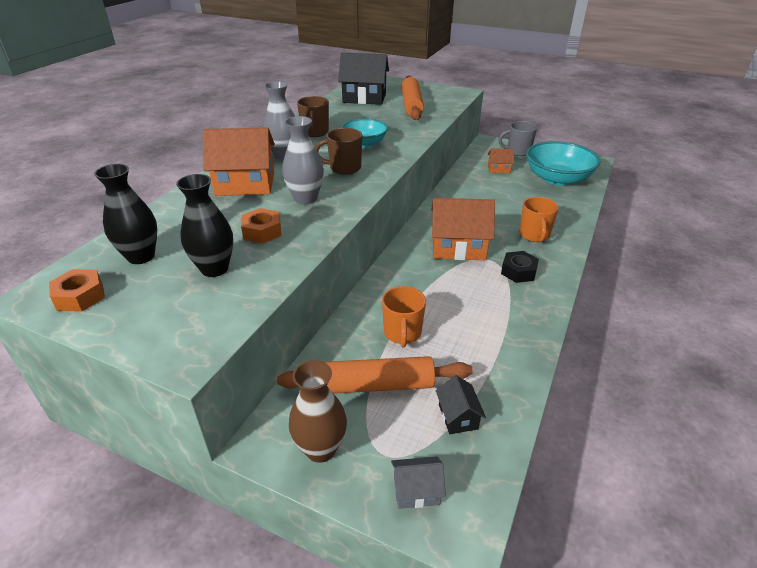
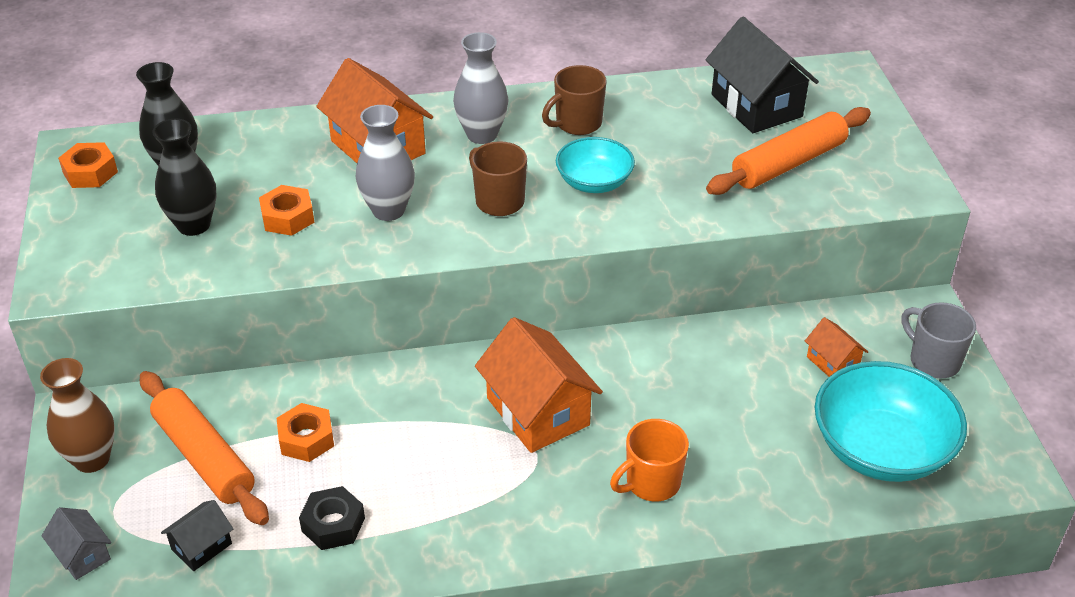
camera: 55 degrees right, 5 degrees up
orange mug [382,286,426,348] -> orange nut [277,403,334,462]
black nut [501,251,539,283] -> black nut moved to [299,486,365,550]

